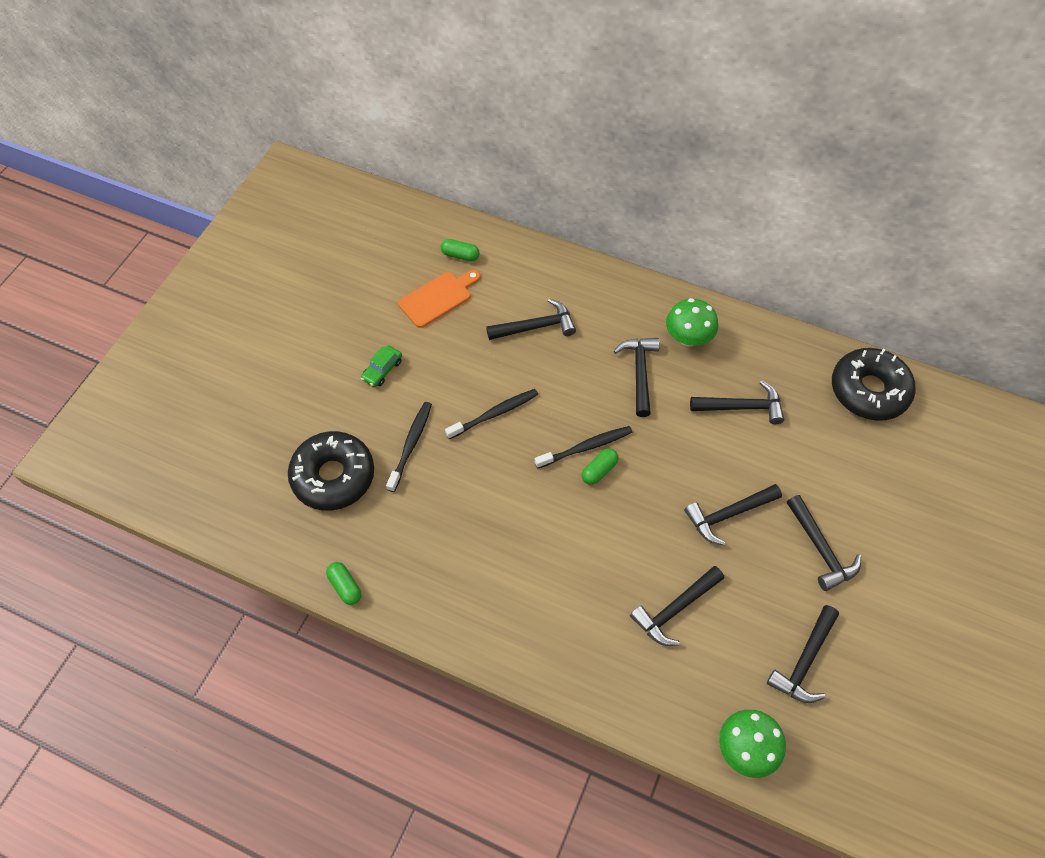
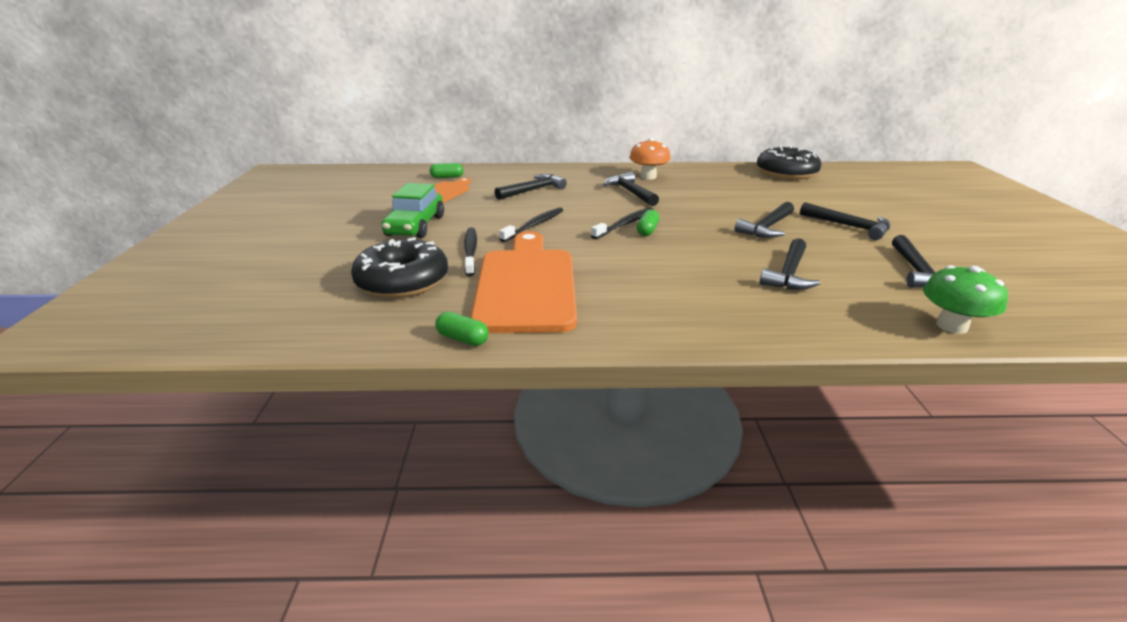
camera: 25 degrees left, 30 degrees down
green car [361,345,402,387] -> green car [382,183,444,238], size x1.90
green mushroom [666,298,718,347] -> orange mushroom [629,138,671,180]
black hammer [690,381,784,424] -> none
none -> orange cutting board [470,231,577,333]

